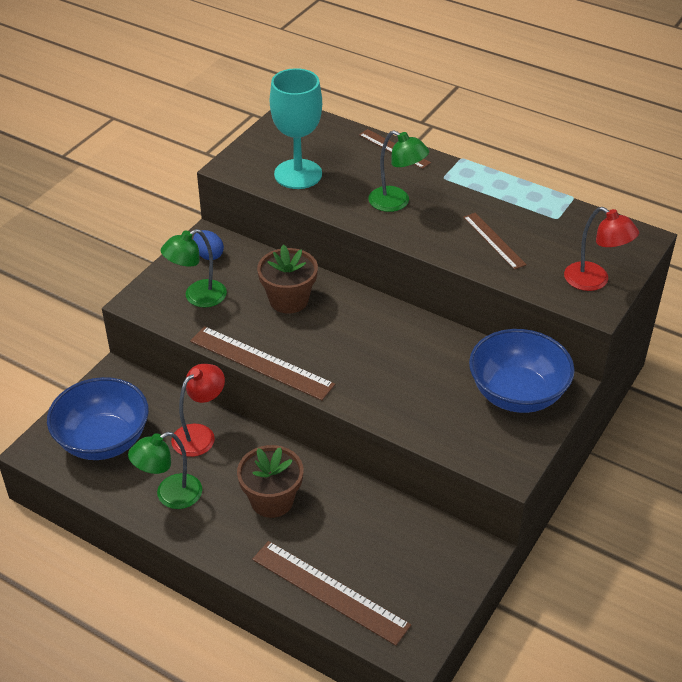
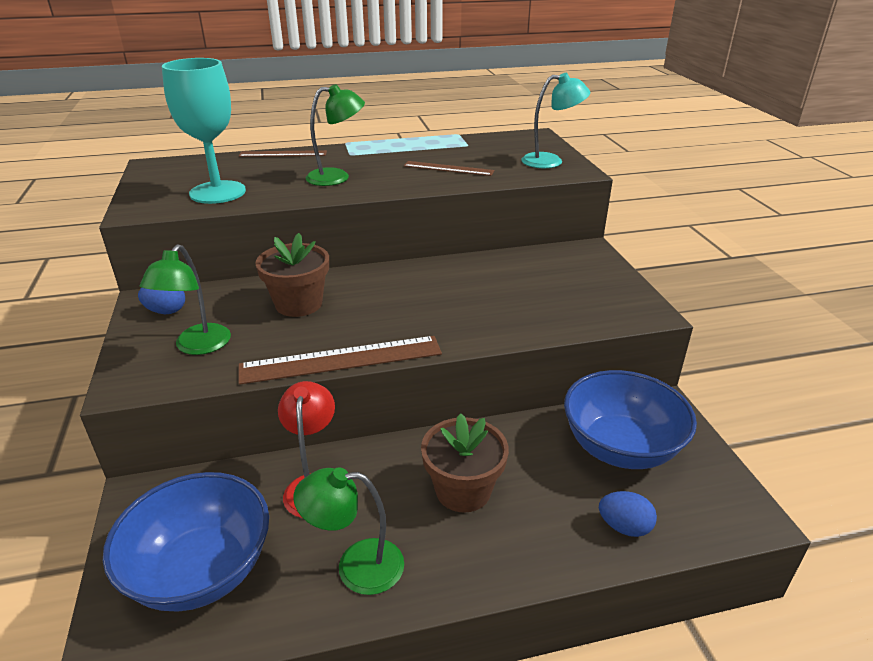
camera: 45 degrees left, 10 degrees down
green lamp [128,432,202,509] -> green lamp turned 75 degrees clockwise [293,467,404,595]
brown ruler [252,541,411,646] -> blue egg [599,491,657,537]
blue bowl [469,329,575,413] -> blue bowl moved to [564,370,697,469]
red lamp [564,207,639,291] -> turquoise lamp [521,73,590,168]

